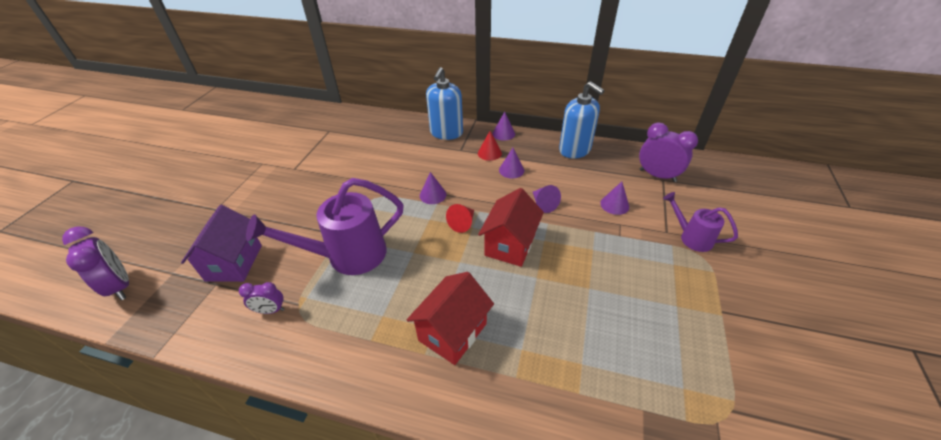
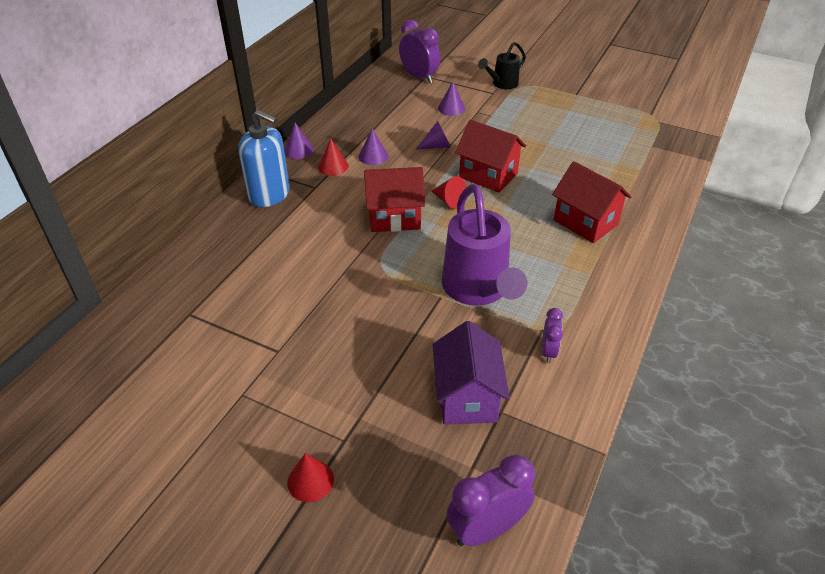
camera: 80 degrees left, 0 degrees up
purple house [181,205,262,282] -> purple house turned 75 degrees clockwise [433,321,510,425]
purple cone [420,172,446,204] -> red house [364,167,425,232]
blue soap dispenser [559,81,605,159] -> none
purple clock [639,123,698,182] -> purple clock turned 90 degrees clockwise [399,19,440,83]
purple watering can [663,192,738,252] -> black watering can [478,42,526,89]
none -> red cone [287,453,334,502]

